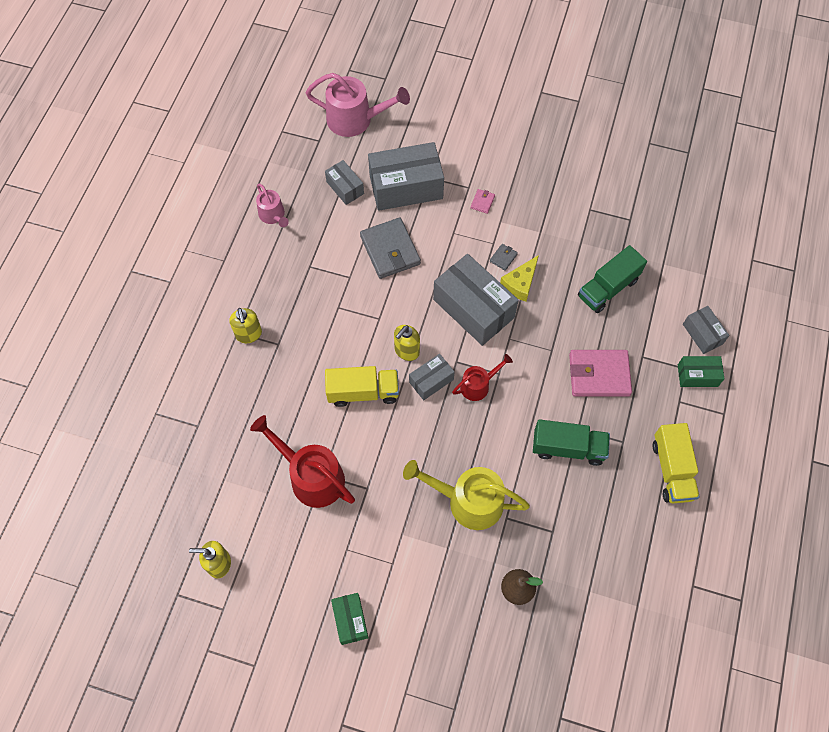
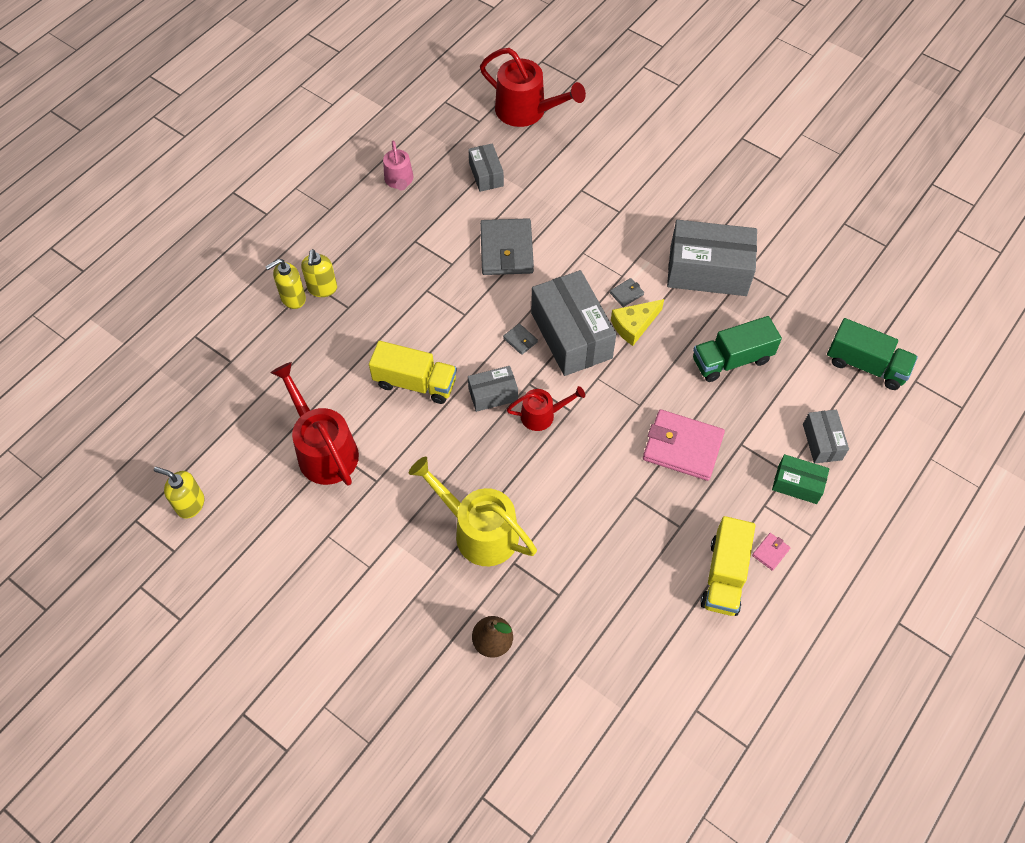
camera: 20 degrees right, 5 degrees down
pink watering can [306,73,410,137] -> red watering can [480,48,586,127]
green box [331,593,369,645] -> none
grey box [368,142,444,211] -> grey box moved to [667,220,757,296]
yellow soap dispenser [394,325,420,361] -> yellow soap dispenser moved to [265,259,306,309]
pink wallet [471,189,495,214] -> pink wallet moved to [752,533,790,571]
green truck [533,419,610,466] -> green truck moved to [827,318,918,390]
none -> grey wallet [503,323,538,355]

